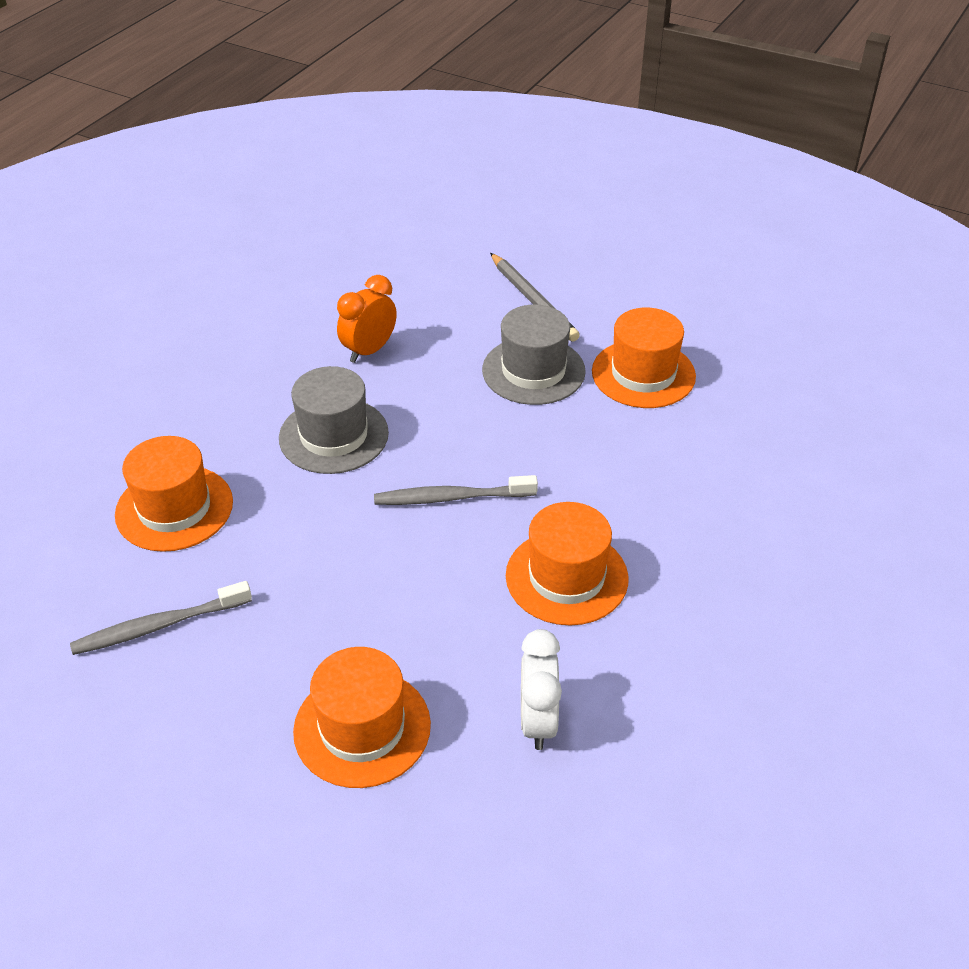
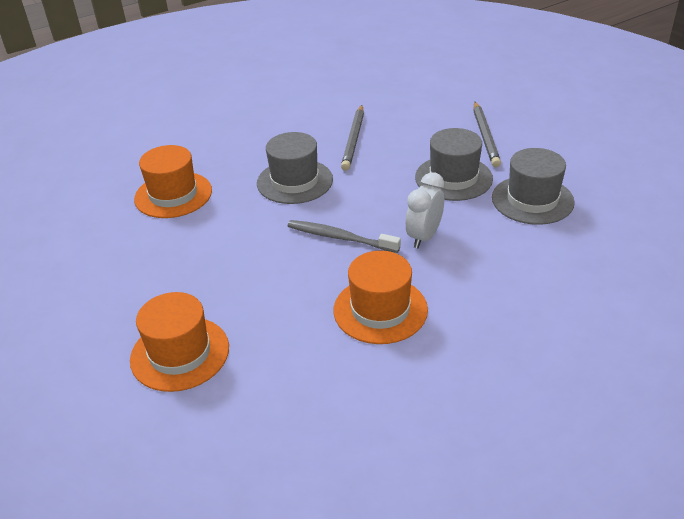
camera: 30 degrees right, 5 degrees down
grey toothbrush [70,581,252,655] -> none
orange clock [337,275,397,363] -> grey pencil [341,105,364,171]
white clock [521,629,562,750] -> white clock moved to [406,172,444,249]
orange hat [592,308,696,408] -> grey hat [492,148,575,225]

